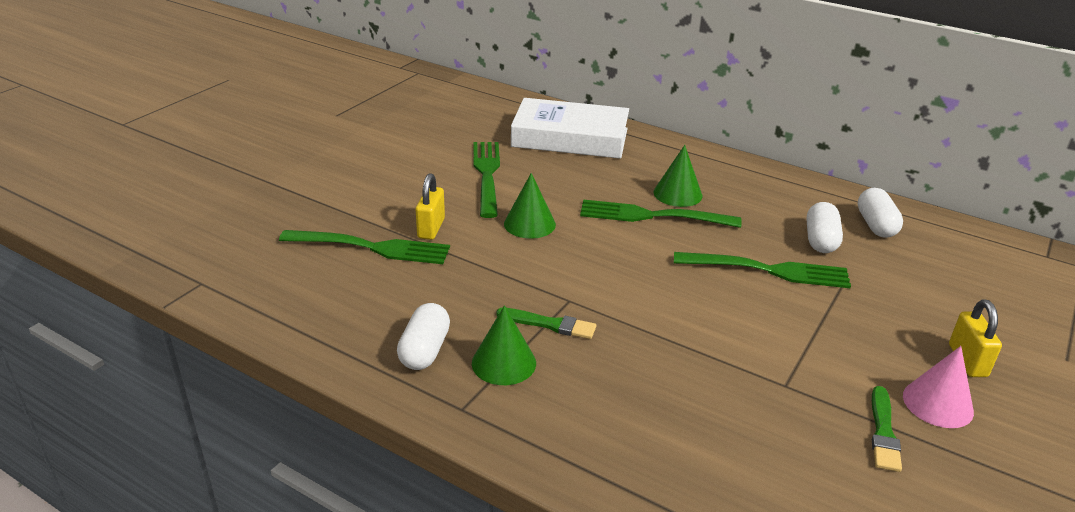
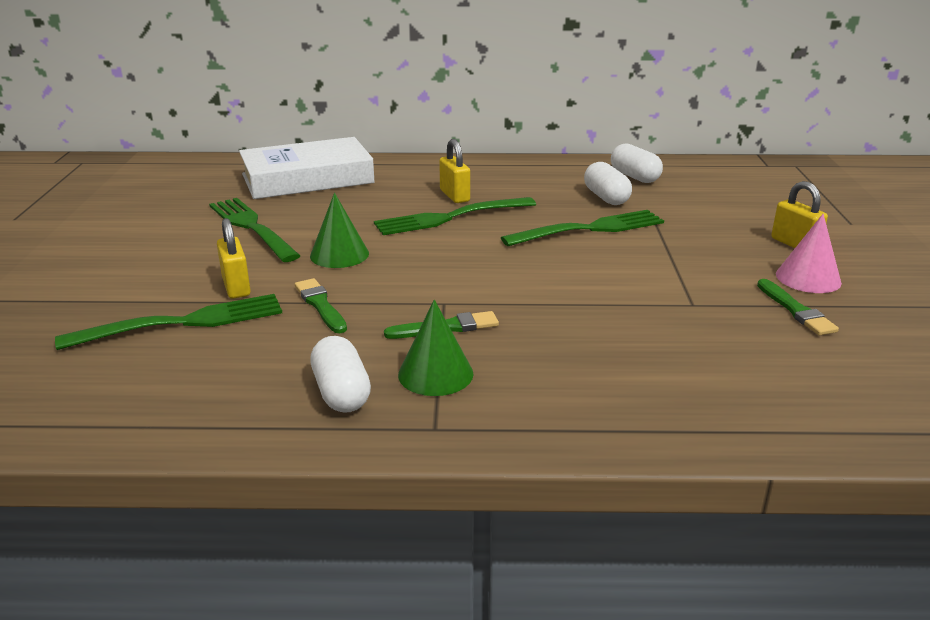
camera: 30 degrees left, 5 degrees down
green cone [654,145,702,207] -> yellow padlock [439,139,470,203]
none -> green brush [295,278,347,333]

